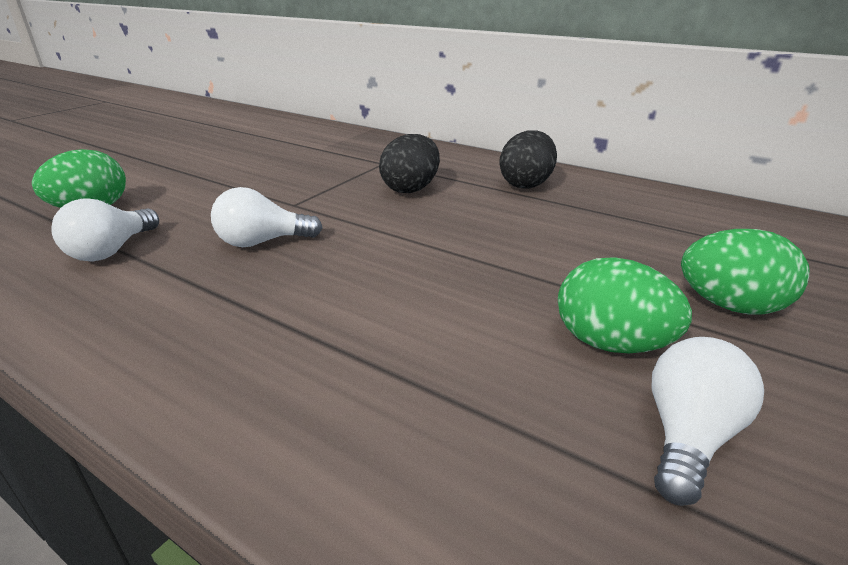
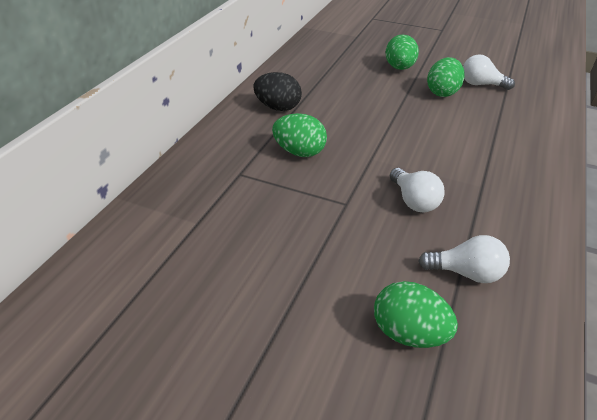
camera: 100 degrees left, 10 degrees up
black egg [379,134,440,193] -> green egg [272,113,327,157]

